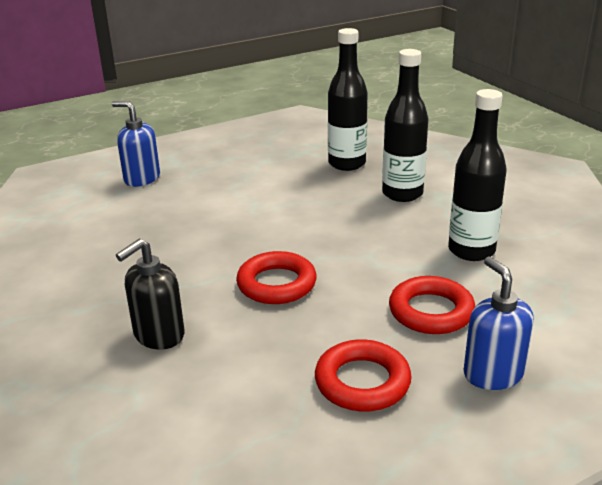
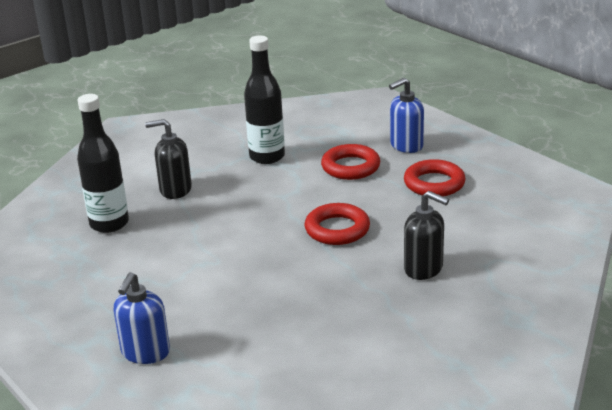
camera: 100 degrees left, 0 degrees up
black bottle [382,49,428,202] -> black soap dispenser [145,119,192,199]

